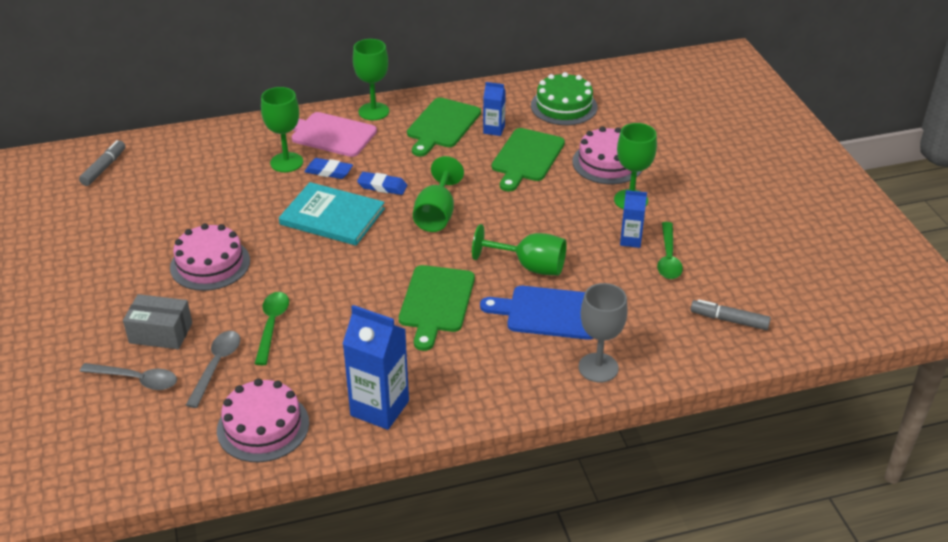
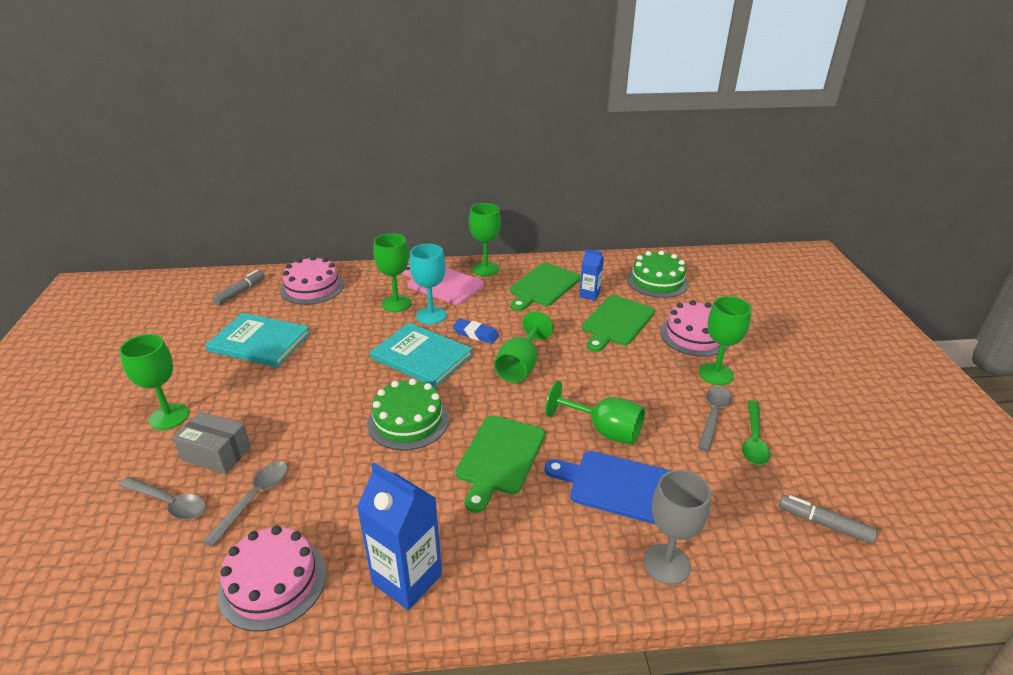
camera: 10 degrees right, 5 degrees down
pink cake [170,223,250,291] -> pink cake moved to [280,256,344,305]
green spoon [255,292,289,365] -> none
blue eraser [305,158,353,179] -> turquoise goblet [410,244,447,324]
blue carton [620,190,647,248] -> grey spoon [698,386,732,452]
none -> green goblet [119,334,189,430]
none -> turquoise book [205,313,310,367]
none -> green cake [367,379,449,450]

